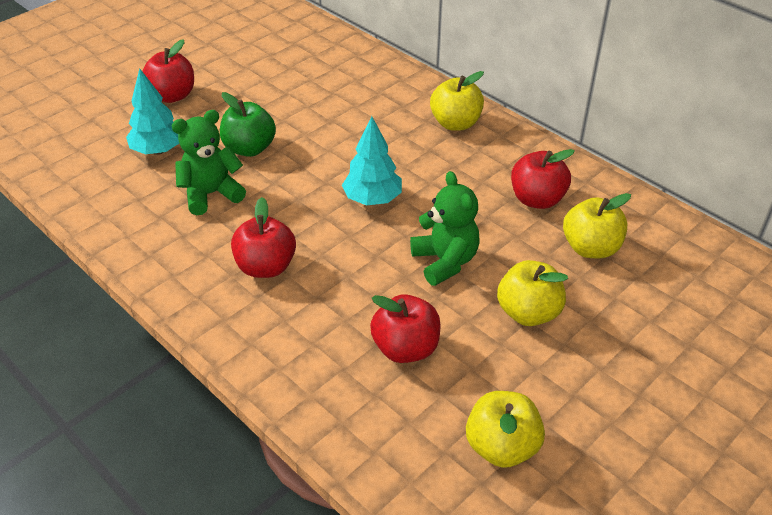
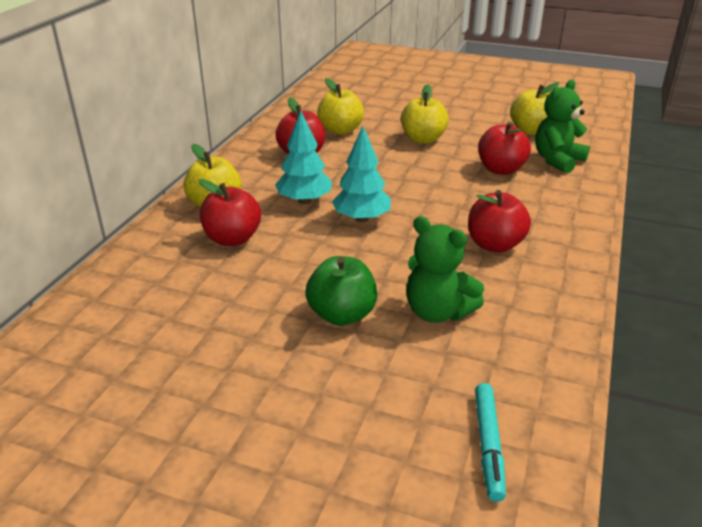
camera: 115 degrees left, 10 degrees down
turquoise tree [126,68,179,155] -> turquoise tree moved to [275,110,332,204]
red apple [142,39,194,103] -> red apple moved to [199,179,261,246]
green teddy bear [410,171,480,286] -> green teddy bear moved to [535,80,590,173]
none -> turquoise marker [475,383,506,502]

